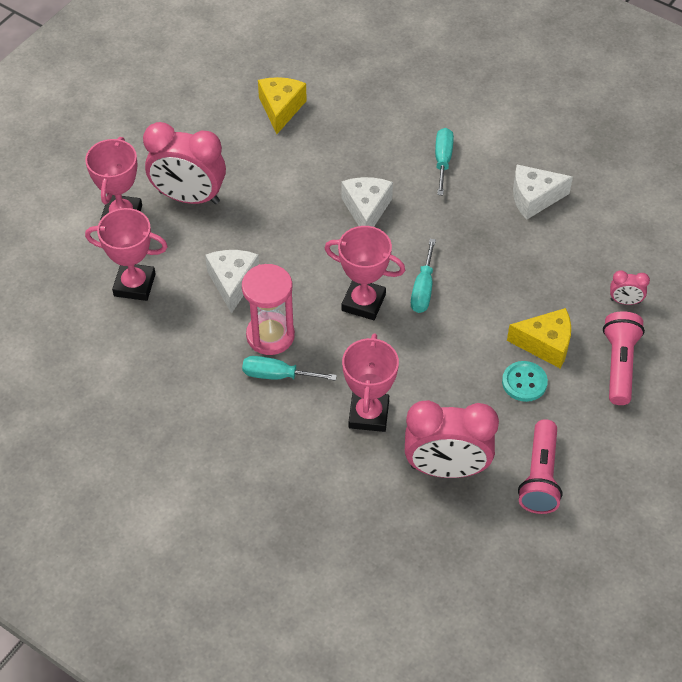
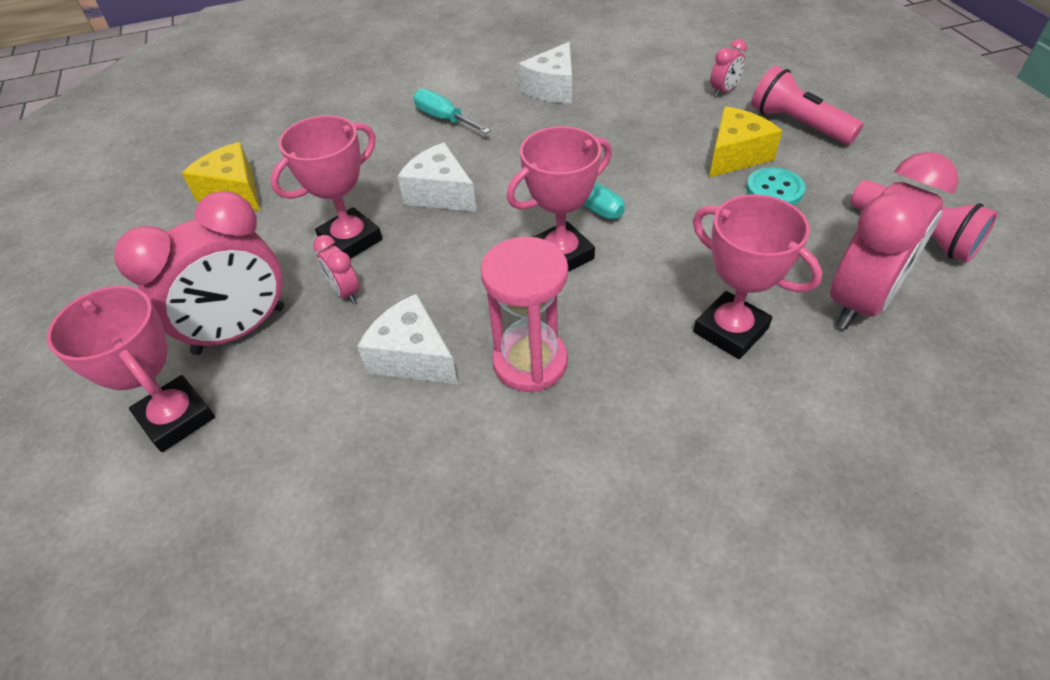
camera: 50 degrees left, 5 degrees down
pink trophy [85,208,168,301] -> pink trophy moved to [270,115,382,259]
turquoise screwdriver [242,356,337,381] -> none
none -> pink clock [313,235,359,304]

